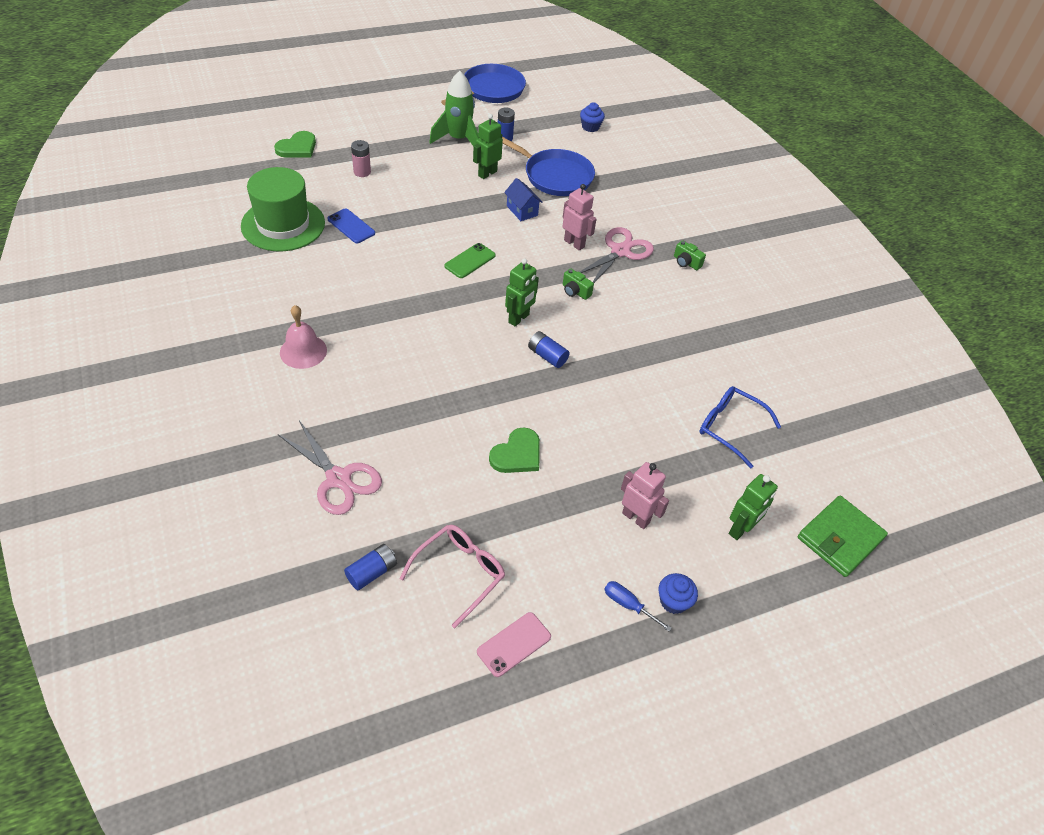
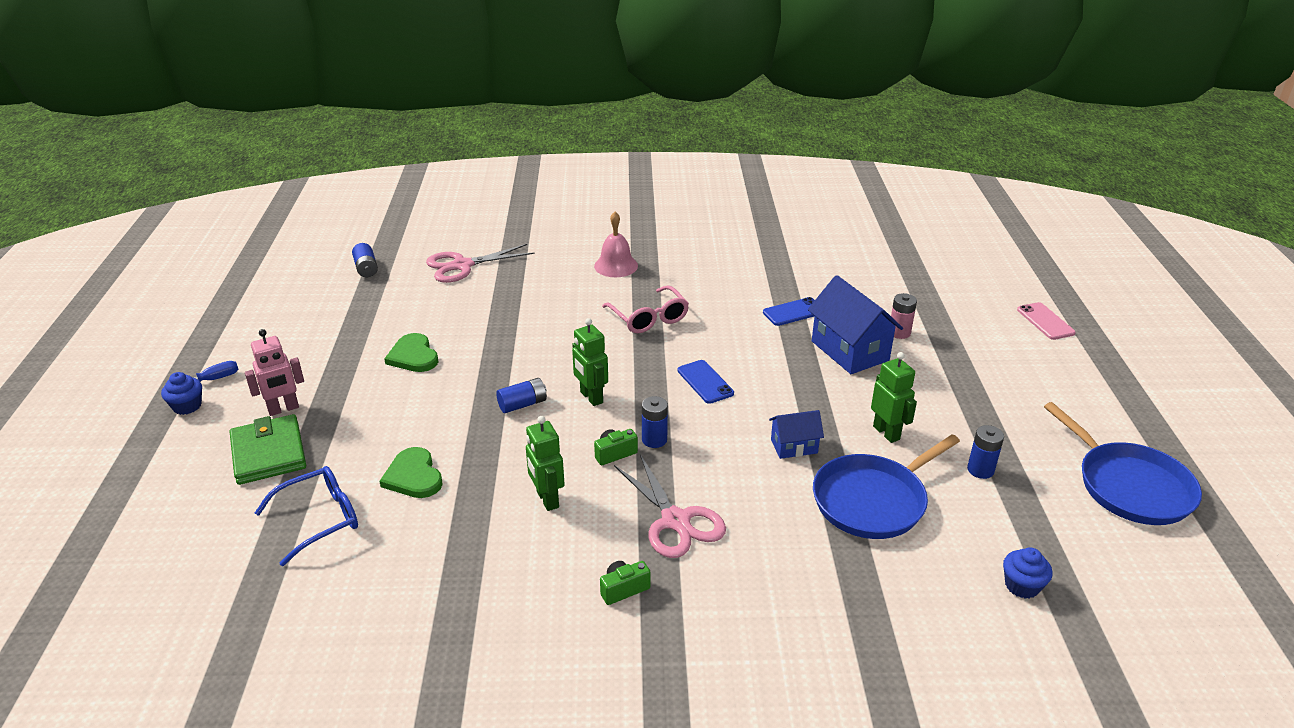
camera: 115 degrees right, 15 degrees down
green hat [241,167,325,251] -> none
green heart [274,131,316,158] -> green heart moved to [379,447,443,498]
pink glasses [400,525,505,628] -> pink glasses moved to [602,285,689,333]
green rocket [429,71,479,147] -> none
green phone [444,243,496,278] -> blue phone [678,360,734,404]
pink phone [477,612,551,677] -> pink phone moved to [1017,302,1076,340]
pink robot [562,184,596,251] -> none
green robot [729,474,778,540] -> green robot moved to [526,416,565,511]
green wallet [798,495,888,577] -> green wallet moved to [230,414,306,485]
none -> blue battery [642,396,668,448]
none -> blue house [808,275,903,374]

